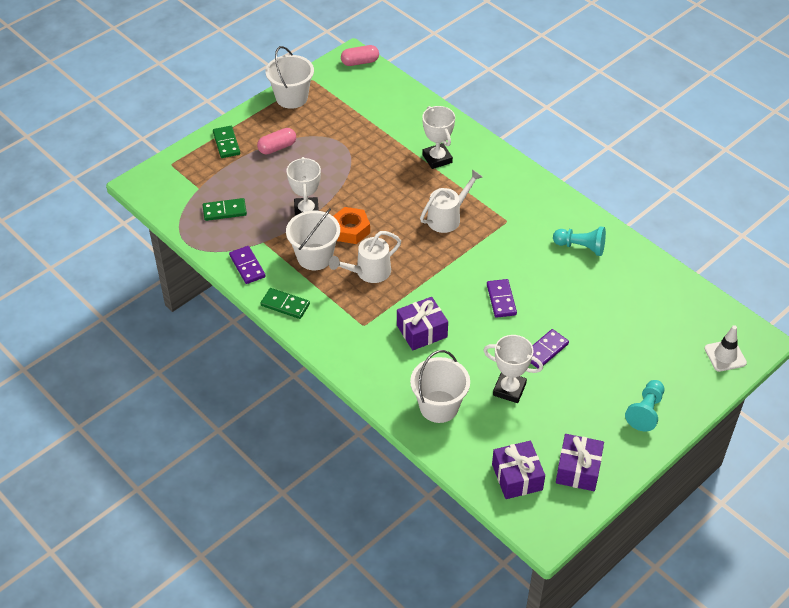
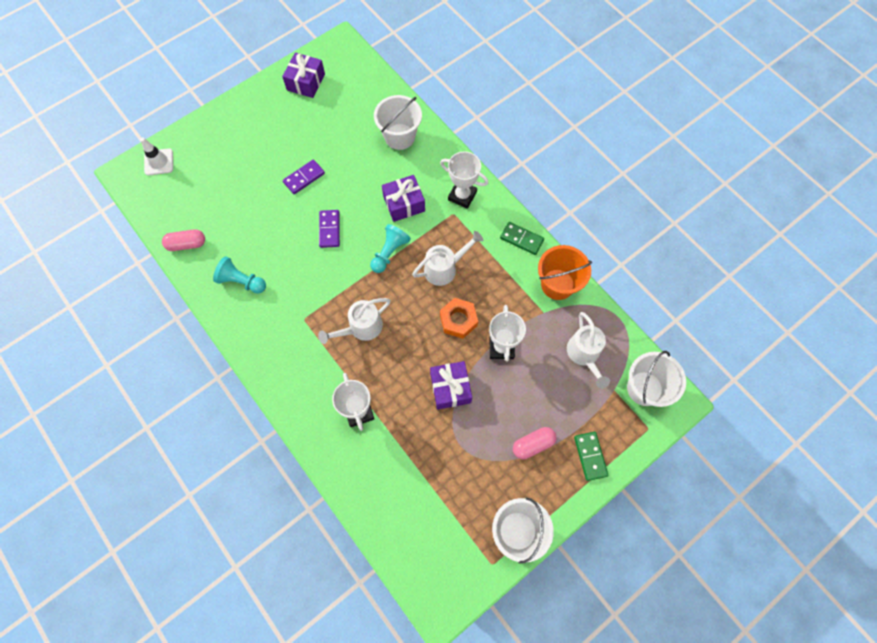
camera: 175 degrees left, 20 degrees up
green domino [203,198,247,221] -> white watering can [567,312,610,388]
purple domino [229,246,266,284] -> orange bucket [538,245,592,300]
white bucket [286,208,340,270] -> white bucket moved to [627,351,686,407]
pink capsule [341,45,379,66] -> pink capsule moved to [162,230,205,251]
white trophy [483,335,543,403] -> white trophy moved to [440,151,488,209]
purple gift [492,441,545,499] -> purple gift moved to [430,361,472,410]
turquoise pawn [625,380,664,431] -> turquoise pawn moved to [370,224,411,273]

